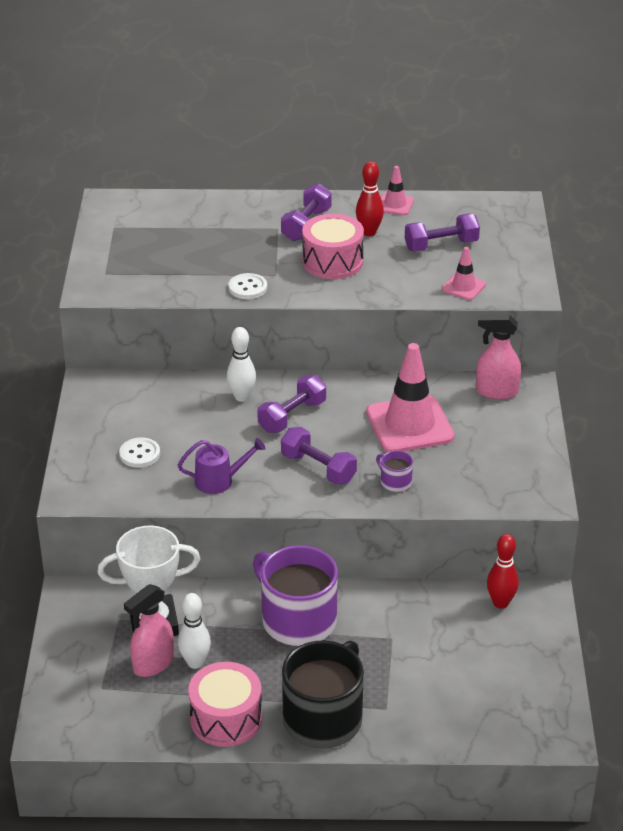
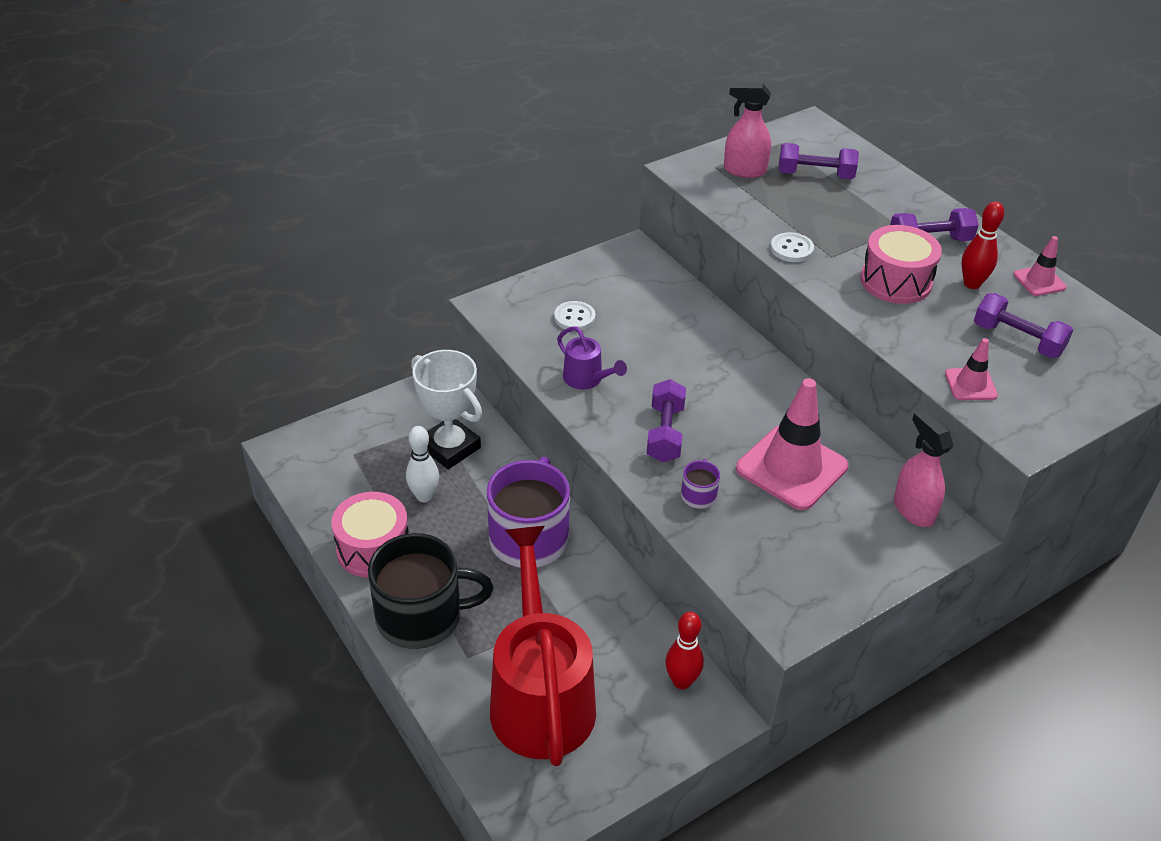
camera: 55 degrees right, 5 degrees up
pink spray bottle [124,584,174,677] -> pink spray bottle moved to [724,83,771,178]
white bowling pin [227,327,256,402] -> none
purple dumbbell [257,375,326,433] -> purple dumbbell moved to [778,143,859,179]
none -> red watering can [490,526,596,766]

